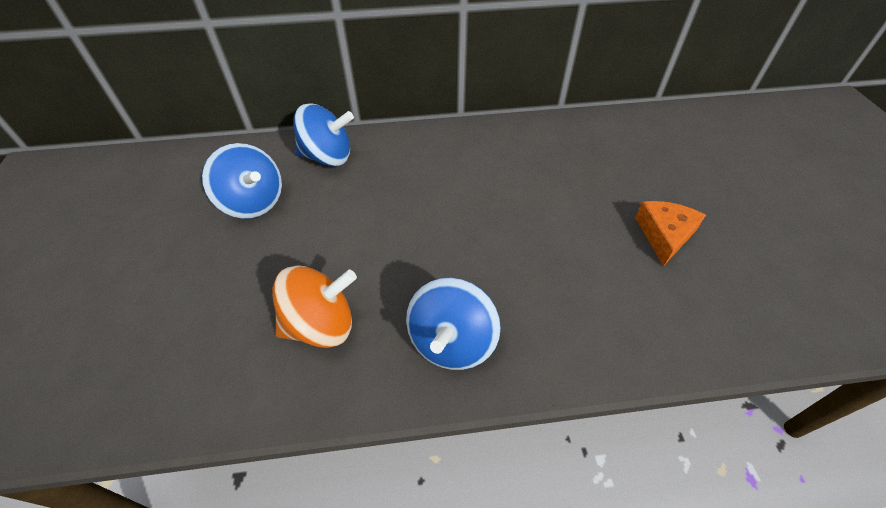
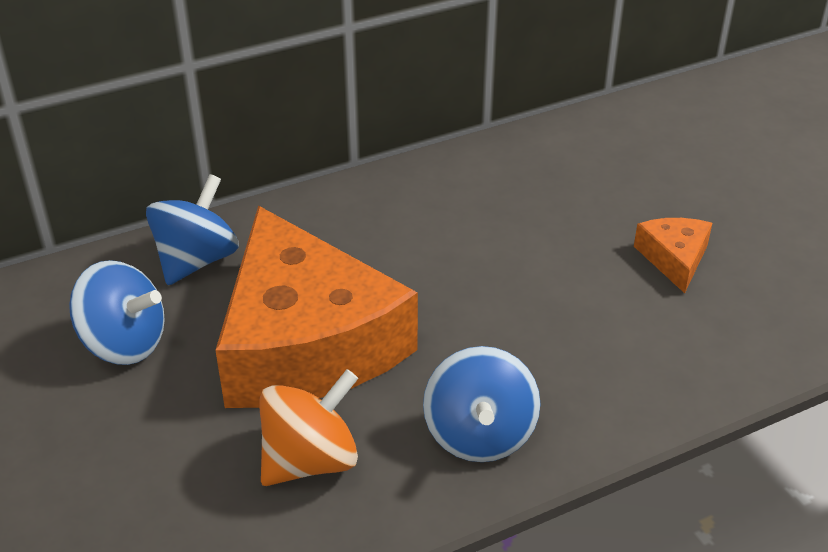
camera: 20 degrees left, 10 degrees down
blue spinning top [293,103,354,166] -> blue spinning top turned 45 degrees counterclockwise [146,174,239,285]
none -> orange cheese [215,205,418,408]

